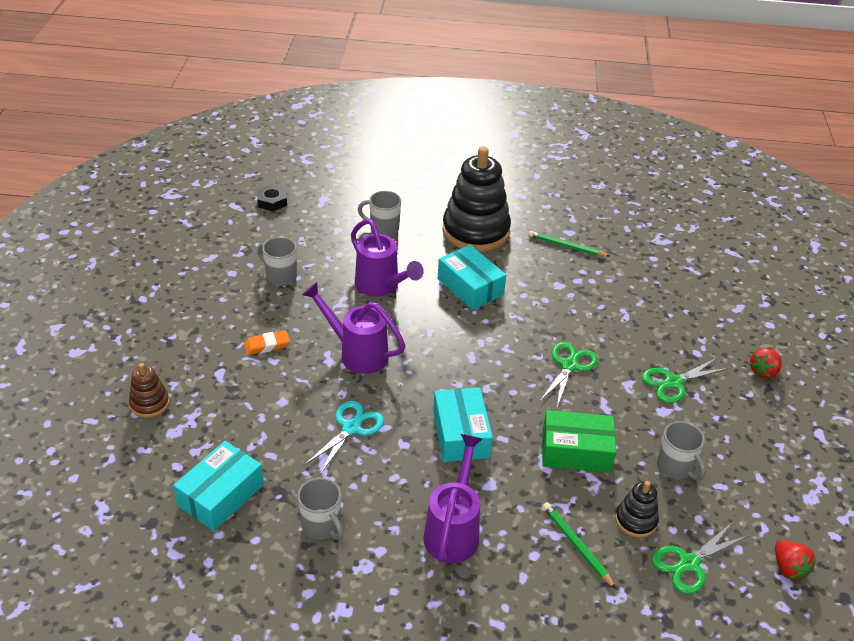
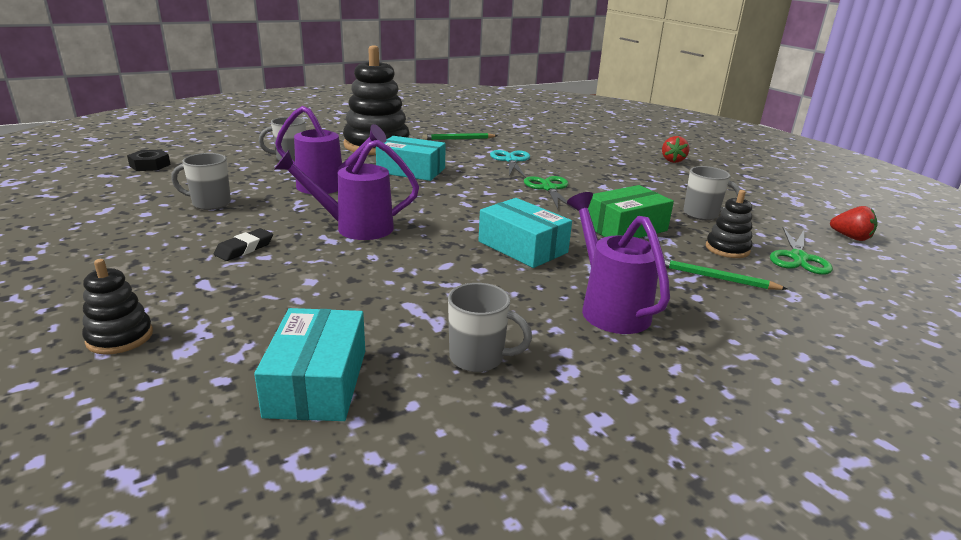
camera: 35 degrees left, 15 degrees down
brown stacking toy [129,363,170,418] -> black stacking toy [82,259,153,355]
orange eraser [244,330,290,355] -> black eraser [214,228,273,261]
turquoise scissors [304,401,384,475] -> turquoise scissors moved to [490,150,530,178]
green scissors [642,357,729,403] -> none

